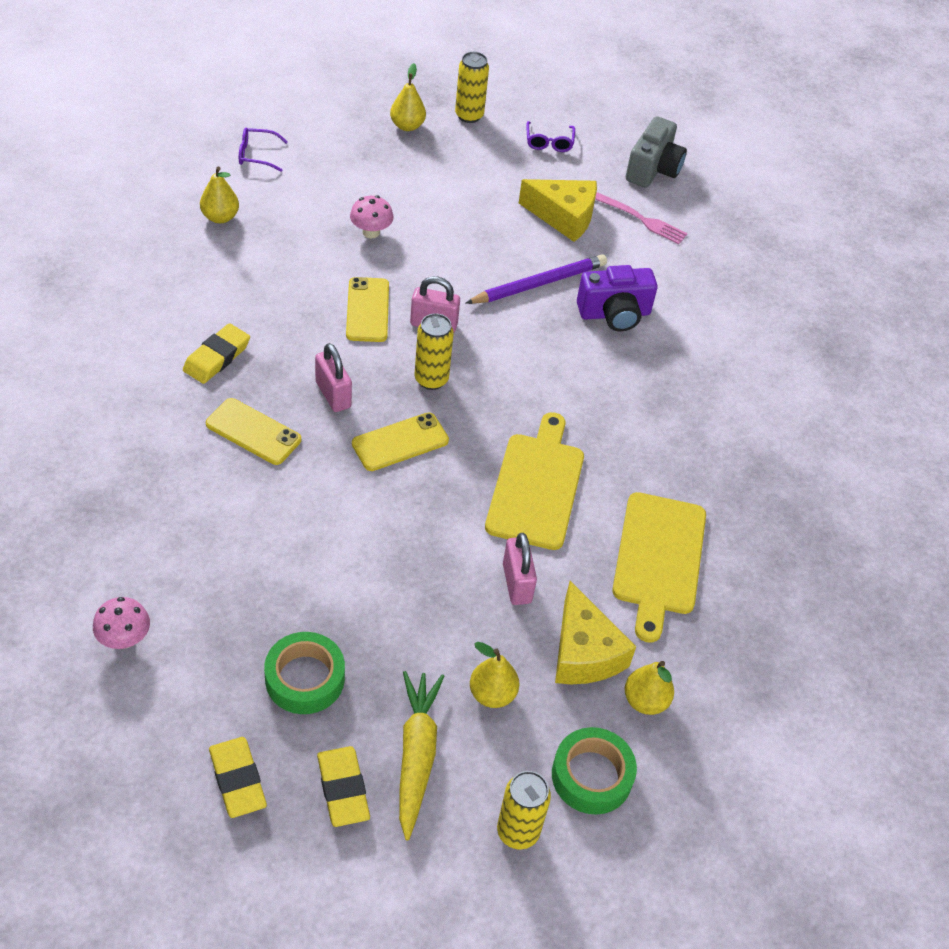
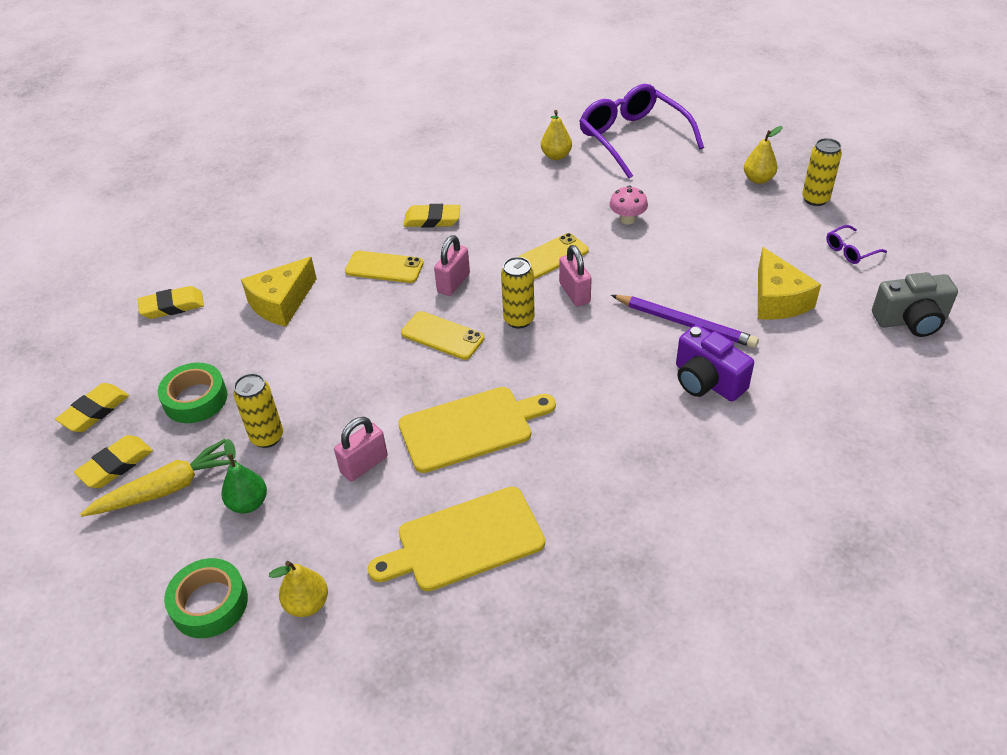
camera: 65 degrees right, 5 degrees down
pink mushroom [93,597,150,649] -> yellow eraser [138,286,204,319]
yellow phone [206,398,301,465] -> yellow phone turned 75 degrees counterclockwise [345,251,424,283]
purple glasses [239,128,288,172] -> purple glasses [579,84,704,179], size x2.38
yellow pear [470,642,519,708] -> green pear [221,439,267,513]
yellow can [497,771,551,849] -> yellow can moved to [233,373,283,448]
yellow cheese [555,581,636,684] -> yellow cheese moved to [241,257,317,327]
pink fork [595,192,688,244] -> none

